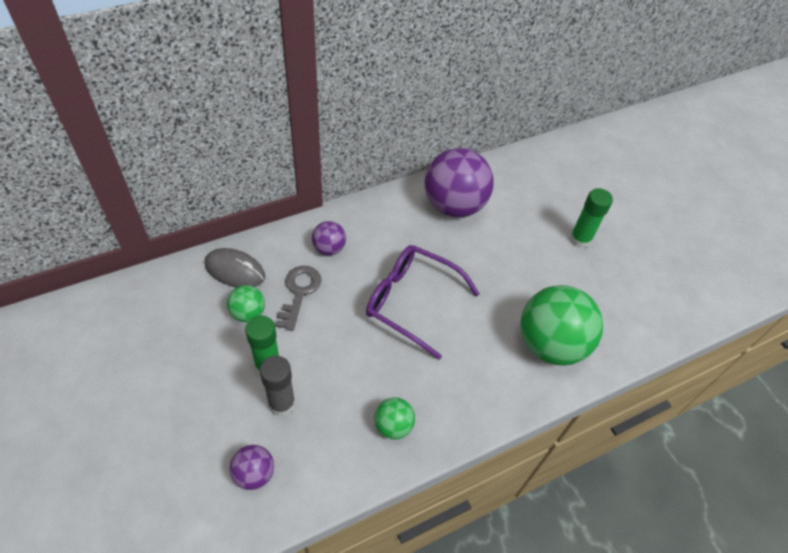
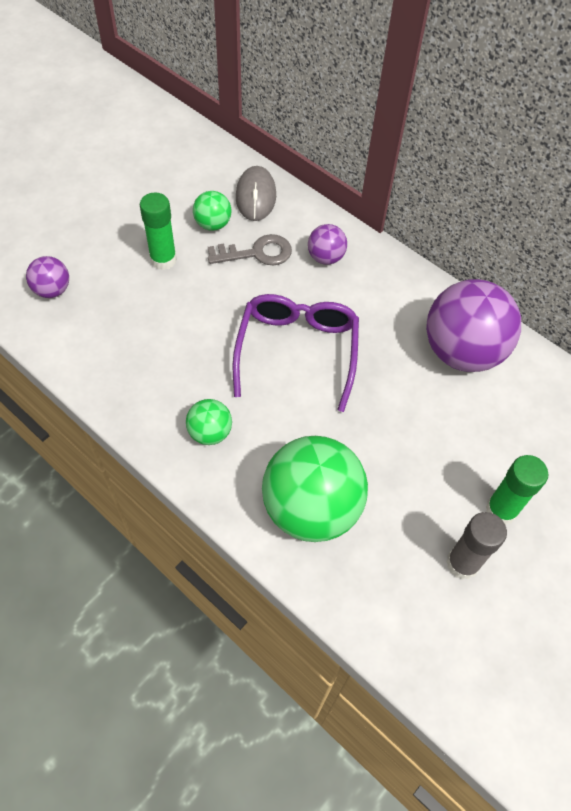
camera: 70 degrees right, 5 degrees up
grey glue stick [260,356,295,417] -> grey glue stick moved to [446,512,507,580]
green ball [374,397,415,439] -> green ball moved to [186,399,232,445]

